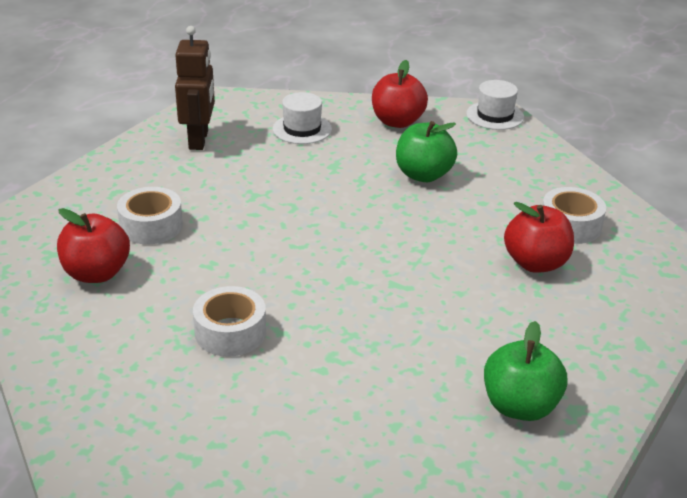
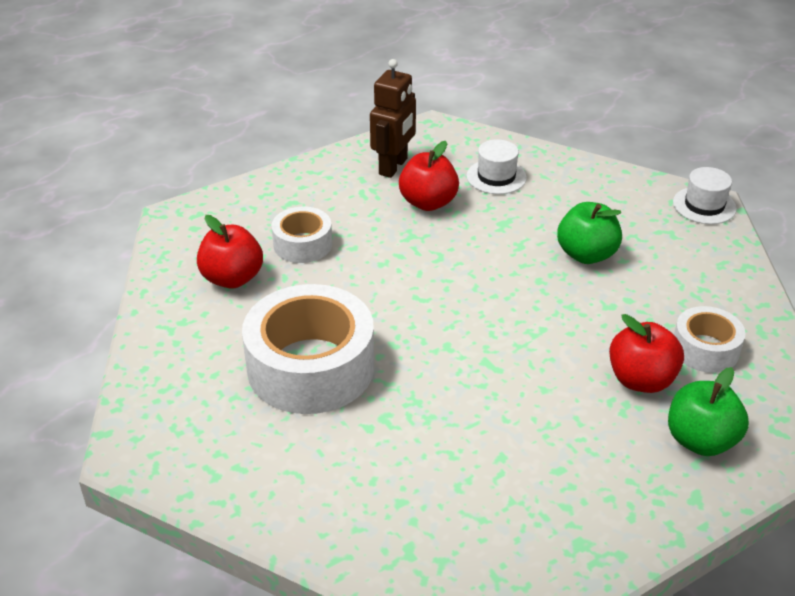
camera: 25 degrees right, 5 degrees up
white tape [193,286,266,357] -> white tape [242,284,374,414], size x1.89
red apple [372,60,428,128] -> red apple moved to [399,141,459,211]
green apple [484,321,568,421] -> green apple moved to [668,367,749,456]

